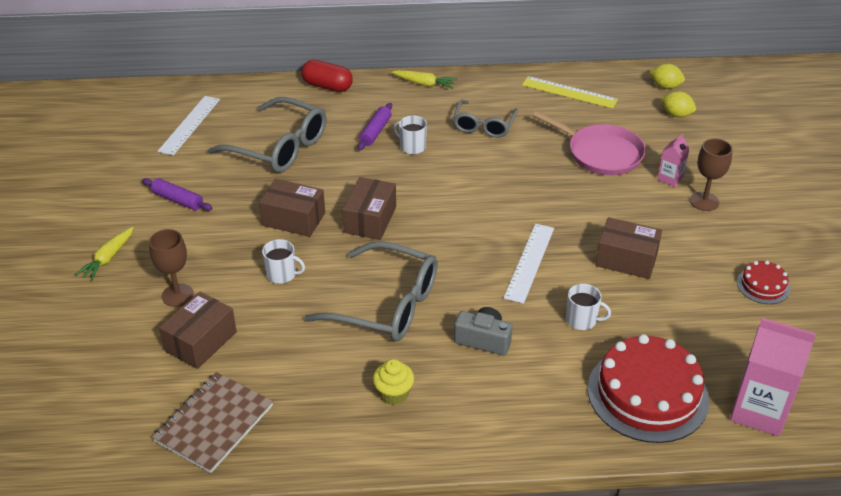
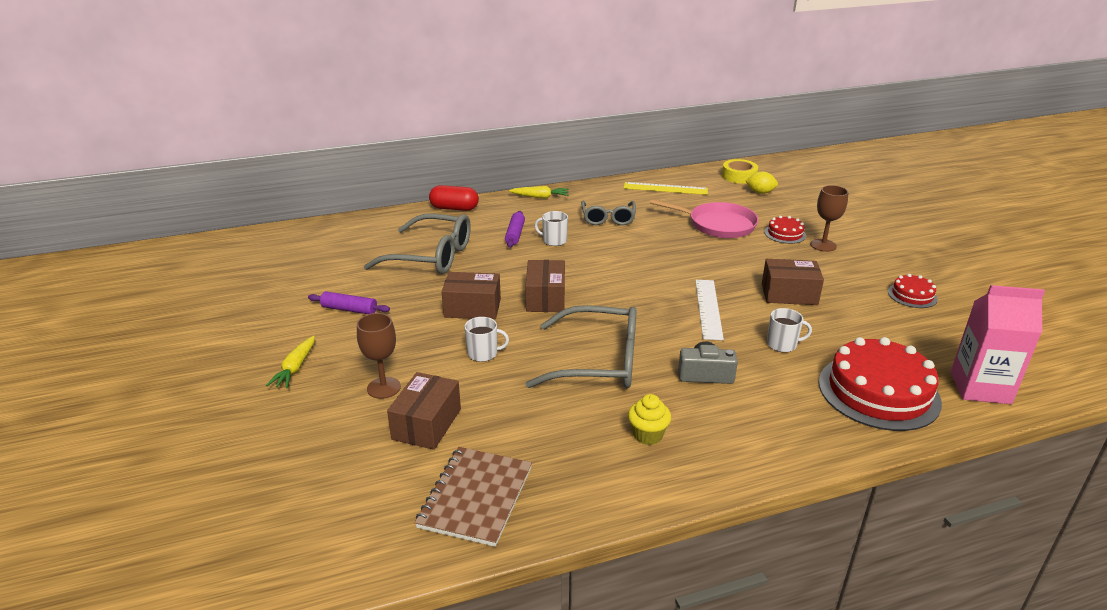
camera: 15 degrees left, 10 degrees down
white ruler [158,96,220,155] -> none
yellow lemon [649,64,685,89] -> yellow tape [722,159,758,184]
pink carton [657,134,690,187] -> red cake [764,215,806,244]

